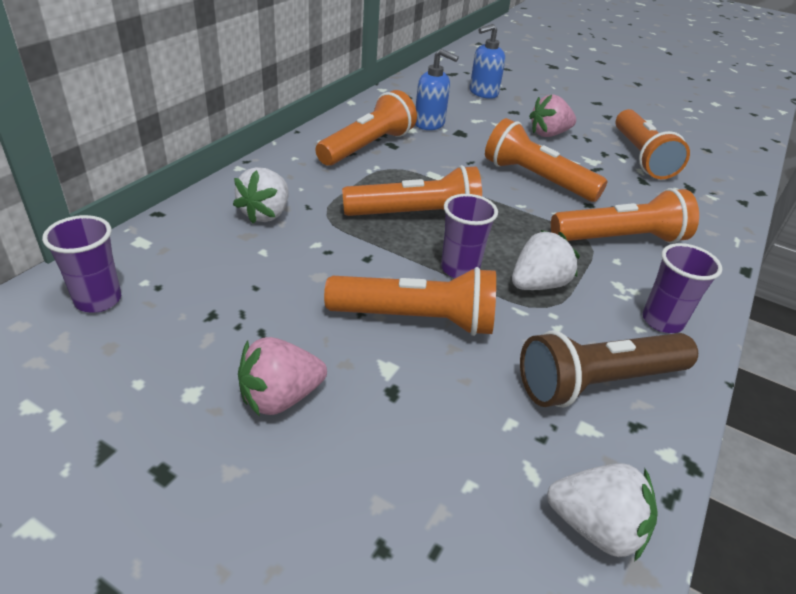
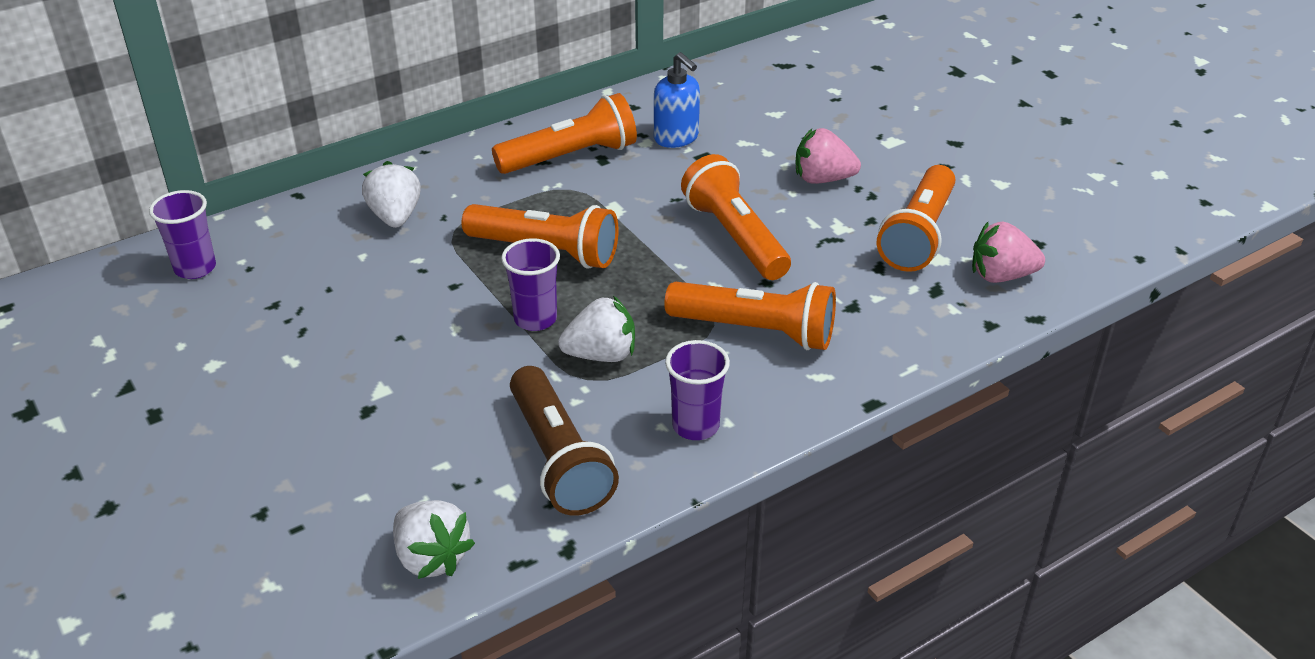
camera: 30 degrees right, 0 degrees up
white strawberry [233,167,289,224] -> white strawberry turned 120 degrees clockwise [362,161,421,228]
pink strawberry [238,337,327,416] -> pink strawberry moved to [972,222,1045,283]
orange flashlight [324,267,496,336] -> none
blue soap dispenser [470,24,505,99] -> none
brown flashlight [520,331,698,408] -> brown flashlight turned 120 degrees counterclockwise [510,366,619,516]

